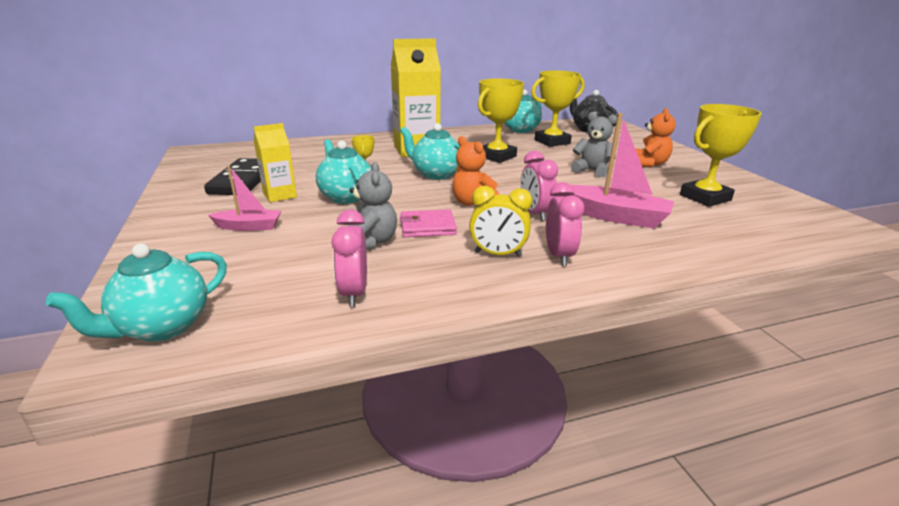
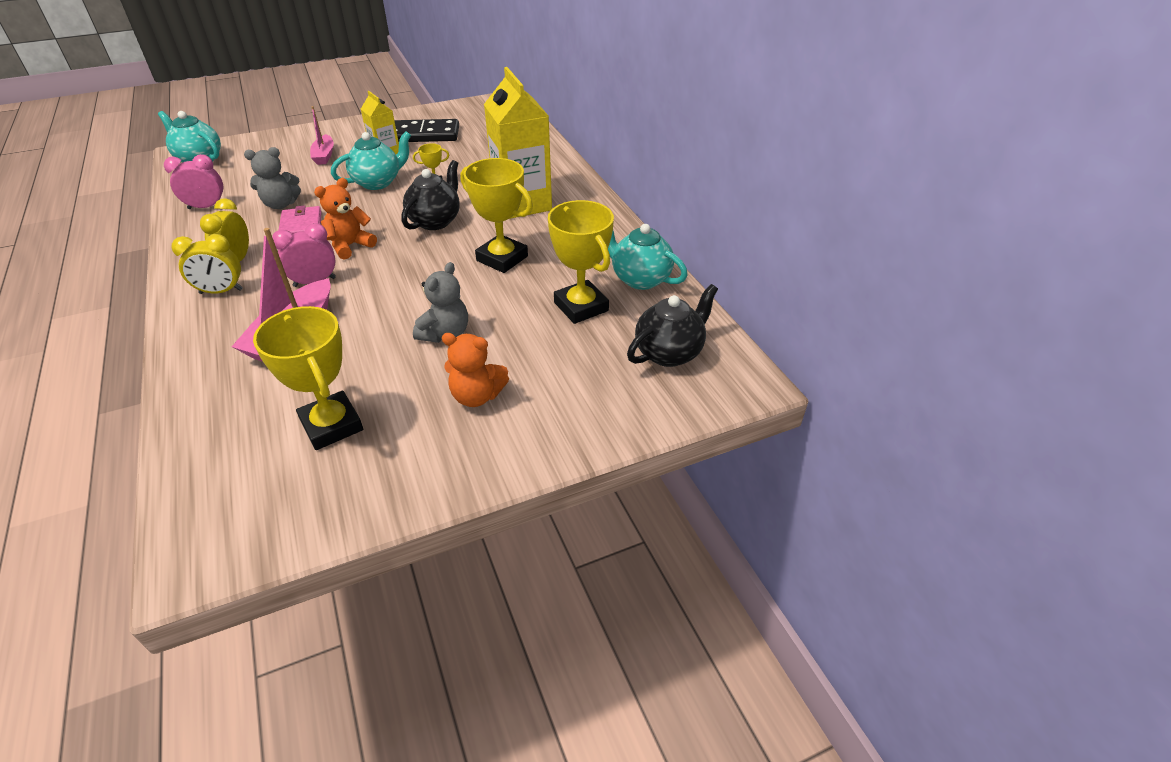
camera: 85 degrees right, 15 degrees up
turquoise teapot [400,123,460,180] -> black teapot [401,160,460,230]
pink clock [546,182,584,266] -> yellow clock [171,234,243,294]

